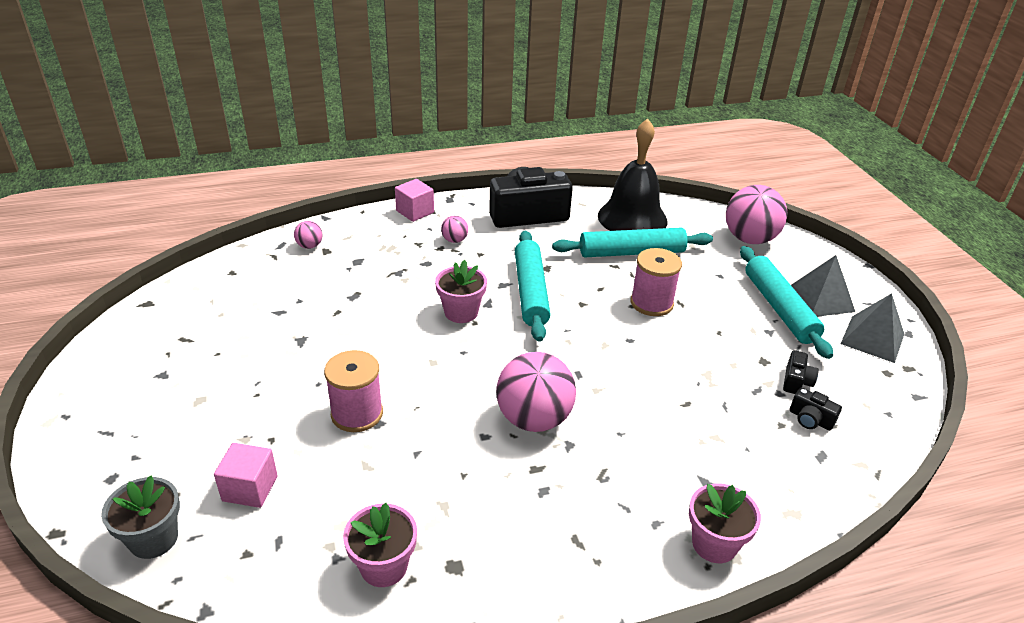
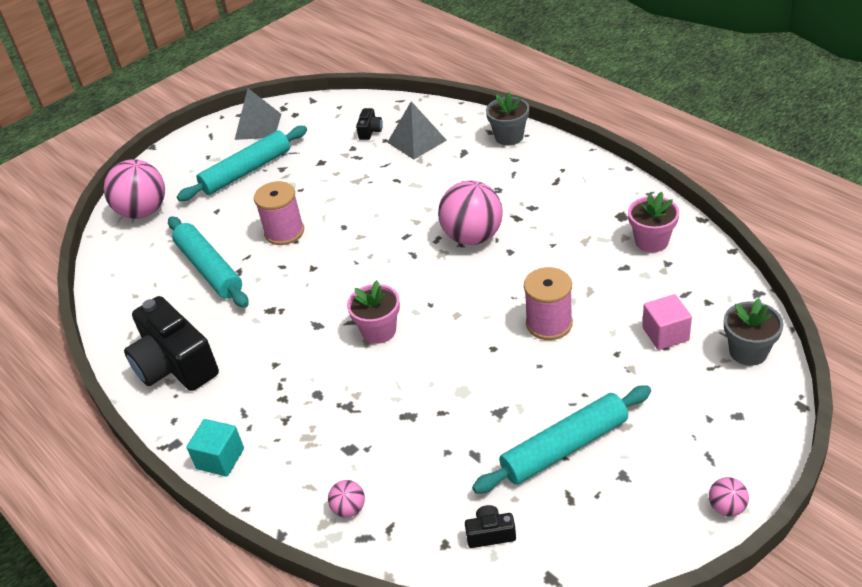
camera: 110 degrees left, 5 degrees up
pink cube [395,179,434,222] -> turquoise cube [186,419,244,477]
pink ball [441,216,468,243] -> pink ball moved to [709,477,749,517]
turquoise rolling pin [515,231,551,342] -> turquoise rolling pin moved to [472,386,651,494]
black bell [598,118,668,231] -> none
pink flower pot [689,483,761,563] -> grey flower pot [486,92,529,146]
black camera [783,350,819,394] -> black camera moved to [465,505,516,548]
grey pyramid [791,255,855,317] -> grey pyramid moved to [387,101,447,159]

